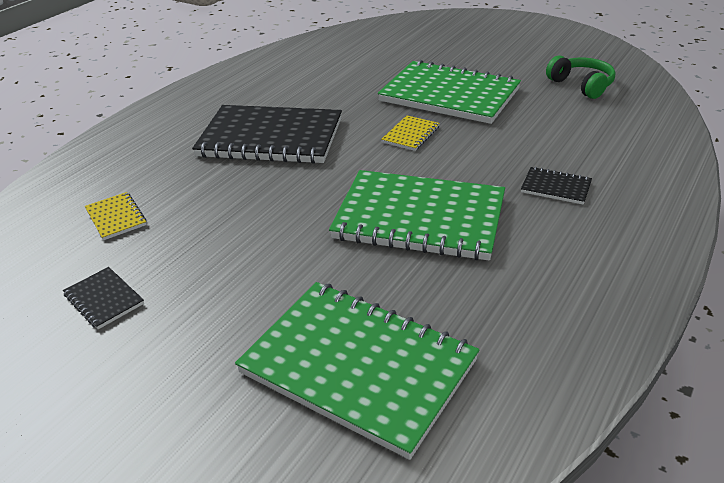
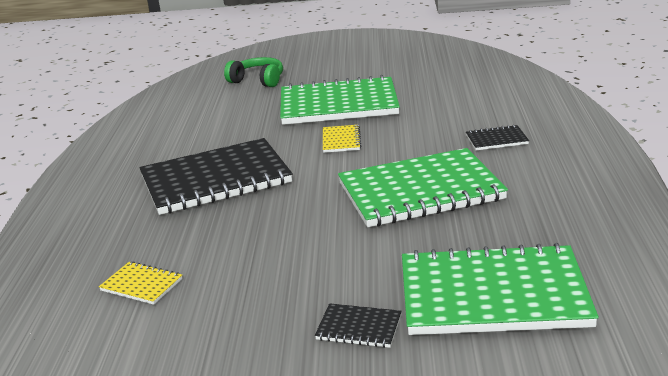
camera: 30 degrees left, 10 degrees down
black notebook [63,267,144,329] -> black notebook moved to [315,303,402,348]
green headphones [546,55,616,99] -> green headphones moved to [224,57,283,87]

